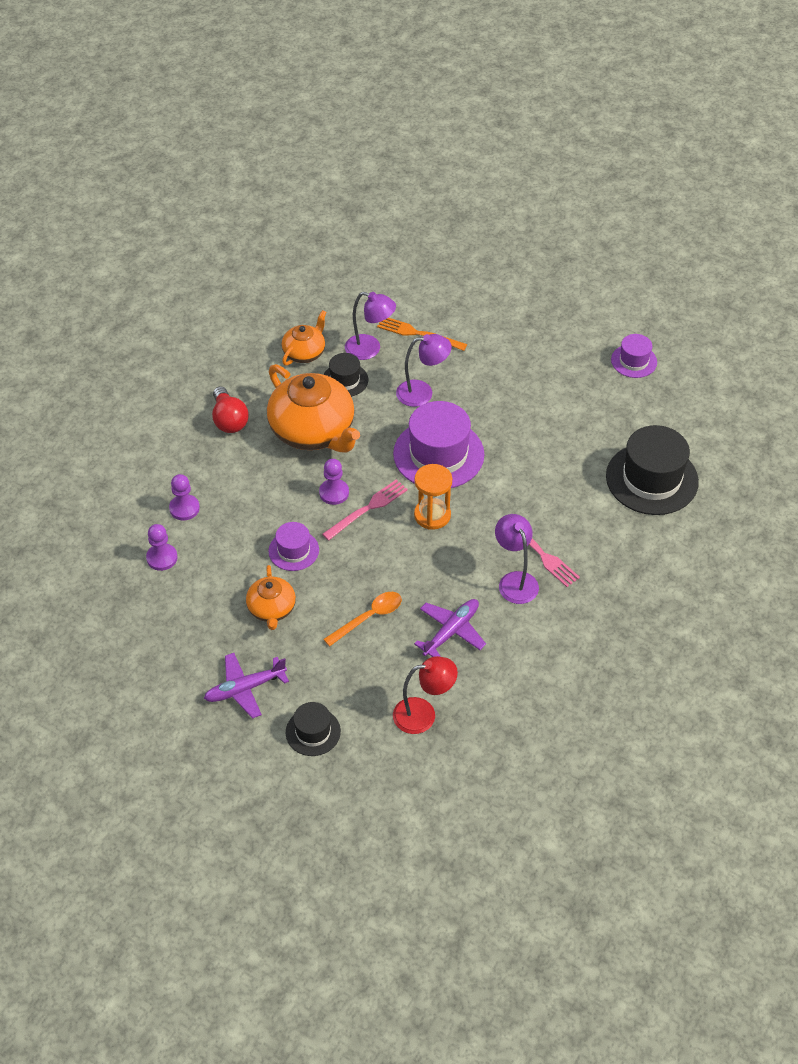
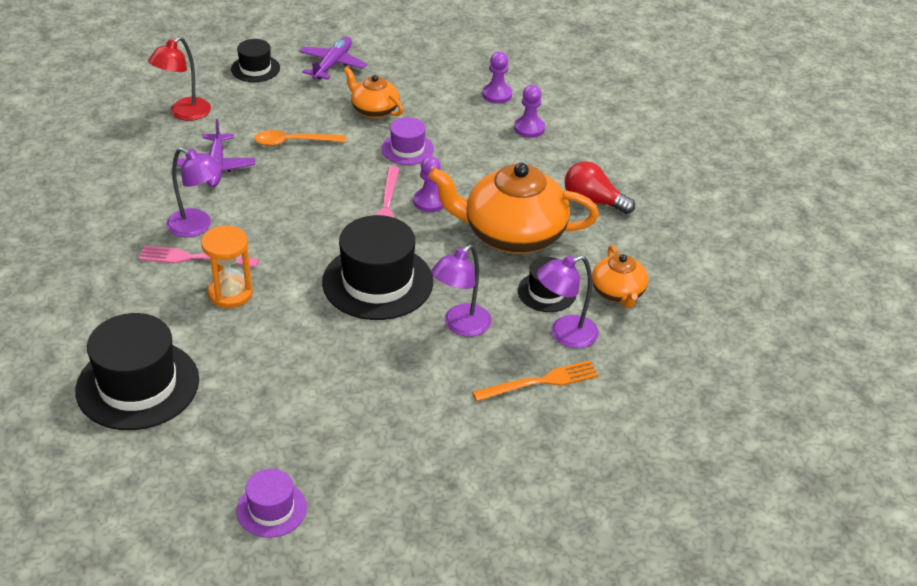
camera: 135 degrees right, 10 degrees down
orange spoon [324,592,402,646] -> orange spoon turned 75 degrees clockwise [254,130,346,146]
purple hat [393,401,484,488] -> black hat [322,215,433,320]
orange hourglass [414,464,452,530] -> orange hourglass moved to [201,226,253,308]

